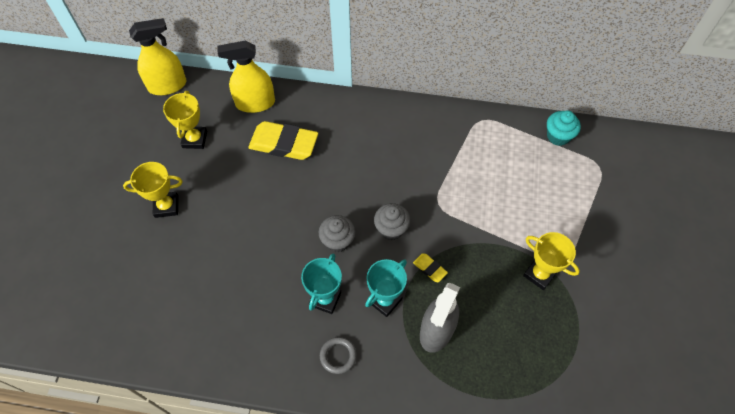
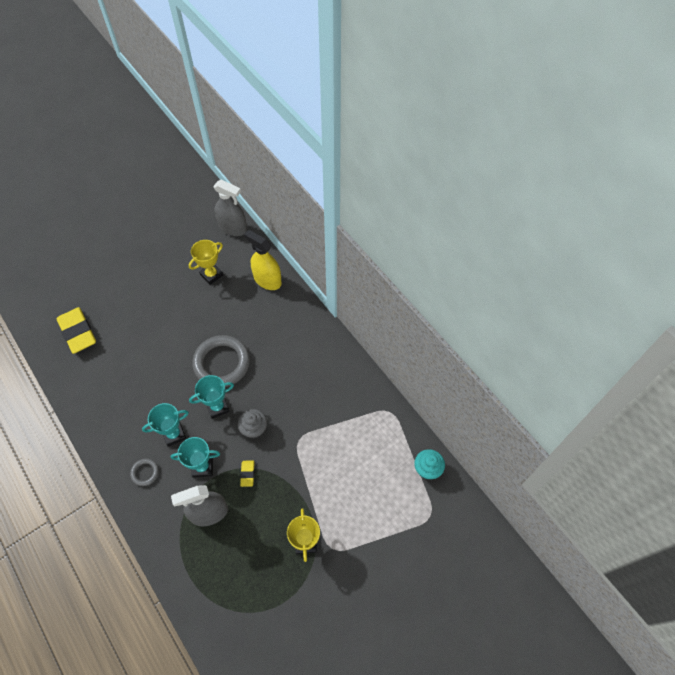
camera: 45 degrees right, 0 degrees up
yellow trophy [123,162,183,218] -> none
yellow spray bottle [129,18,186,95] -> grey spray bottle [213,179,247,236]
yellow eraser [248,121,318,160] -> yellow eraser moved to [56,307,96,354]
grey cupcake [319,215,356,252] -> turquoise trophy [189,375,234,419]
none -> grey ring [192,335,250,387]

